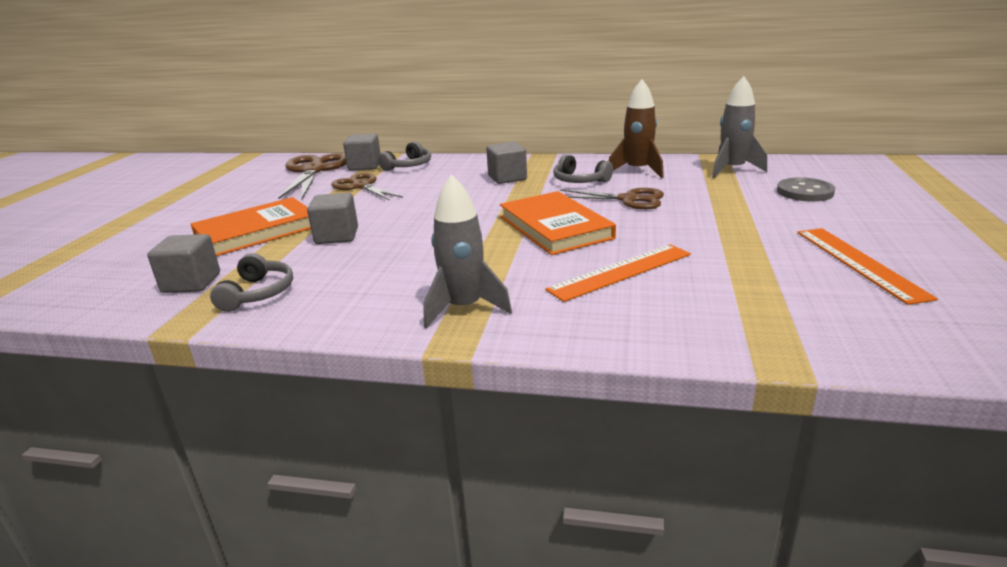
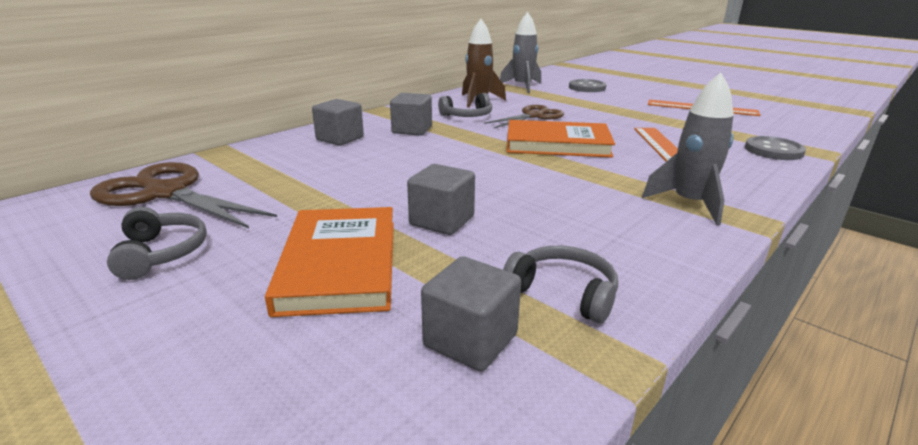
camera: 60 degrees left, 0 degrees up
brown scissors [331,173,403,200] -> none
grey cube [343,134,380,171] -> grey cube moved to [312,99,364,146]
grey headphones [378,141,431,171] -> grey headphones moved to [107,207,207,280]
none -> grey button [745,136,806,160]

